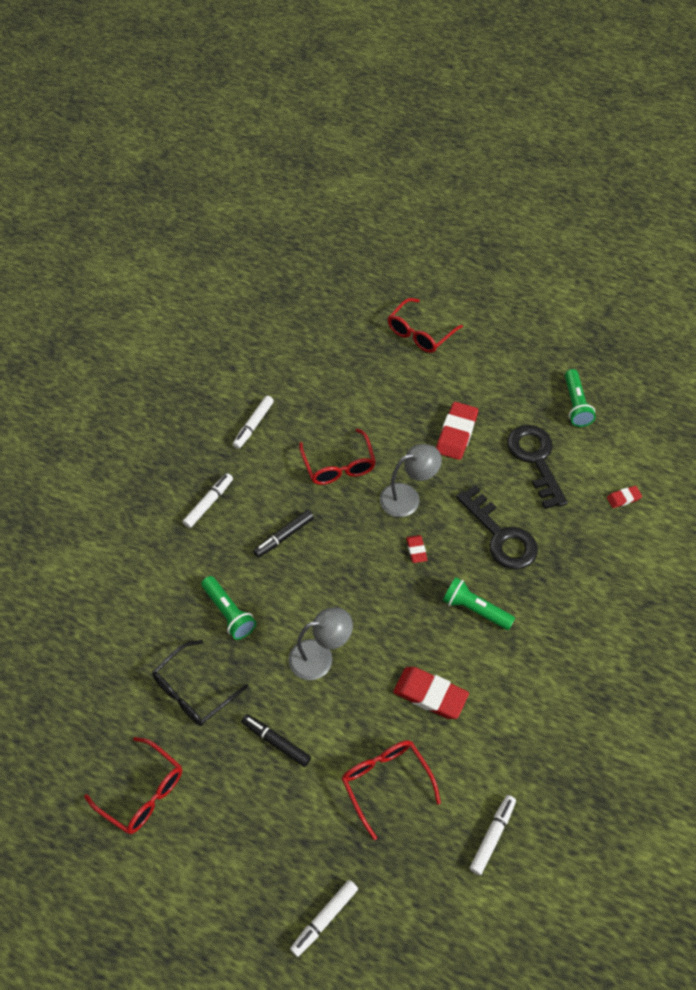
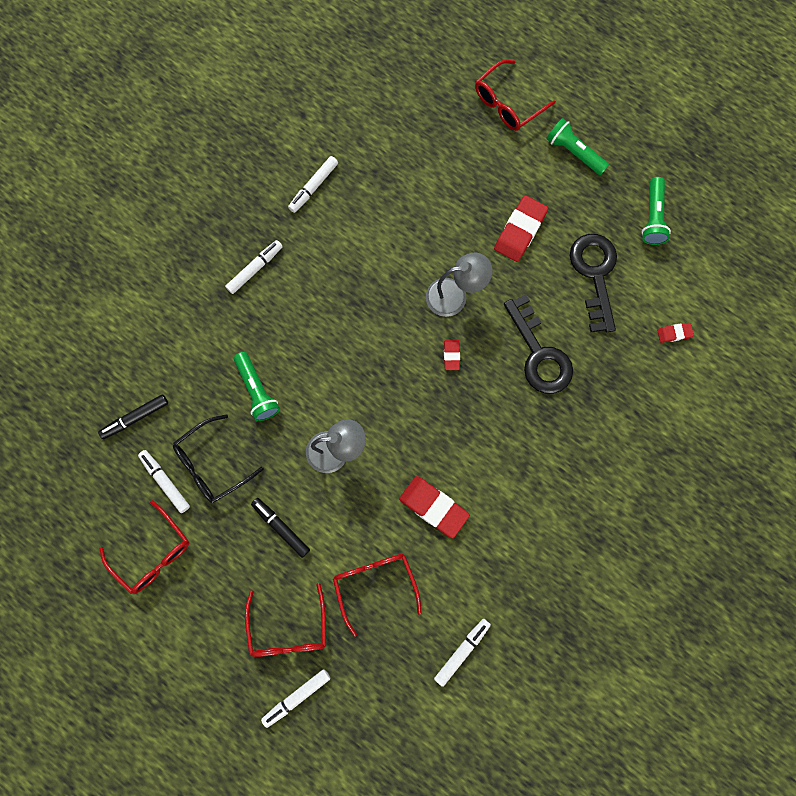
camera: 10 degrees right, 20 degrees up
black marker [253,510,314,558] -> black marker moved to [98,394,168,439]
red glasses [299,428,376,485] -> red glasses moved to [245,583,326,657]
green flashlight [443,577,515,630] -> green flashlight moved to [546,118,609,175]
none -> white marker [138,450,190,513]

